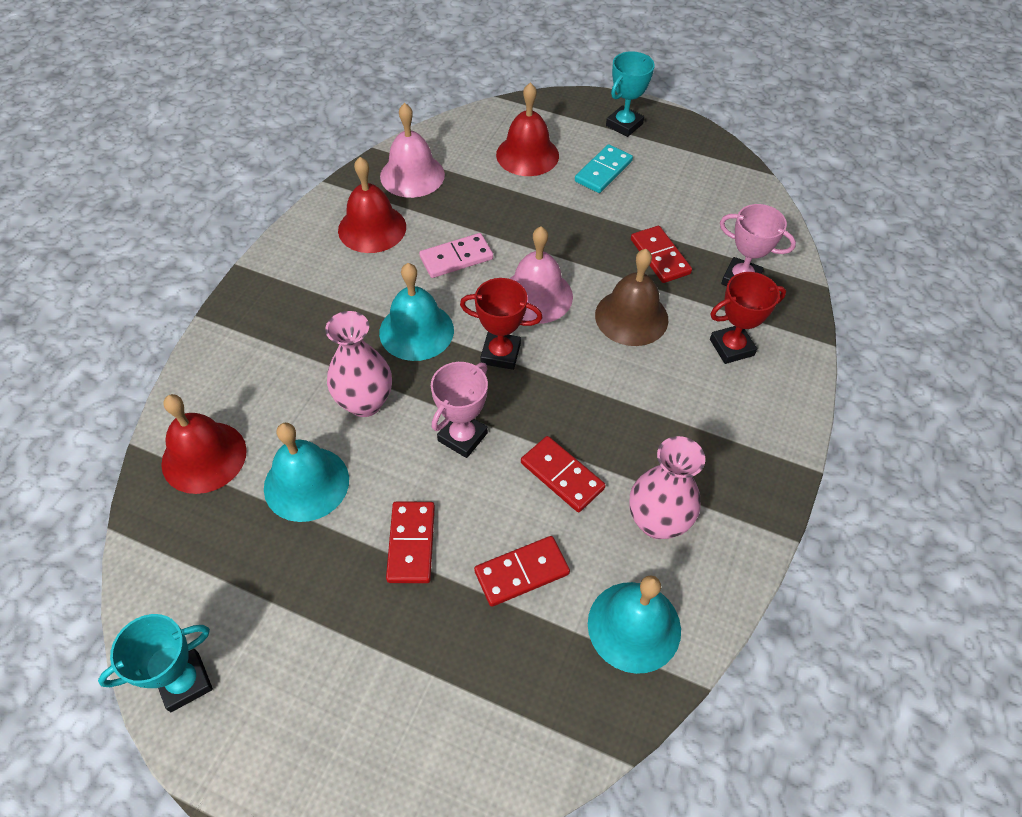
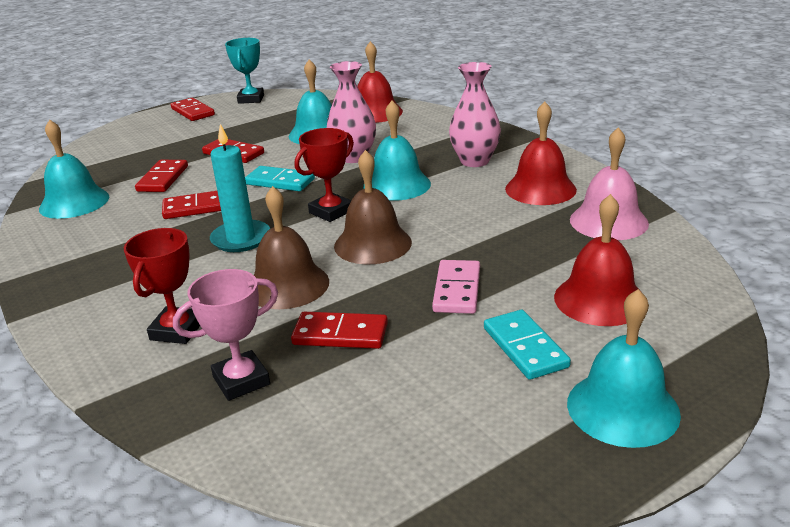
camera: 125 degrees right, 25 degrees down
pink domino [419,233,493,278] -> pink domino moved to [432,260,480,314]
pink trophy [431,362,488,458] -> turquoise domino [245,166,315,191]
pink bell [509,226,573,324] -> brown bell [334,150,412,264]
turquoise trophy [606,51,655,137] -> turquoise bell [567,289,681,448]
pink vase [629,436,705,539] -> pink vase moved to [449,62,501,167]
none -> red domino [171,98,215,121]
none -> turquoise candle [210,124,270,252]

